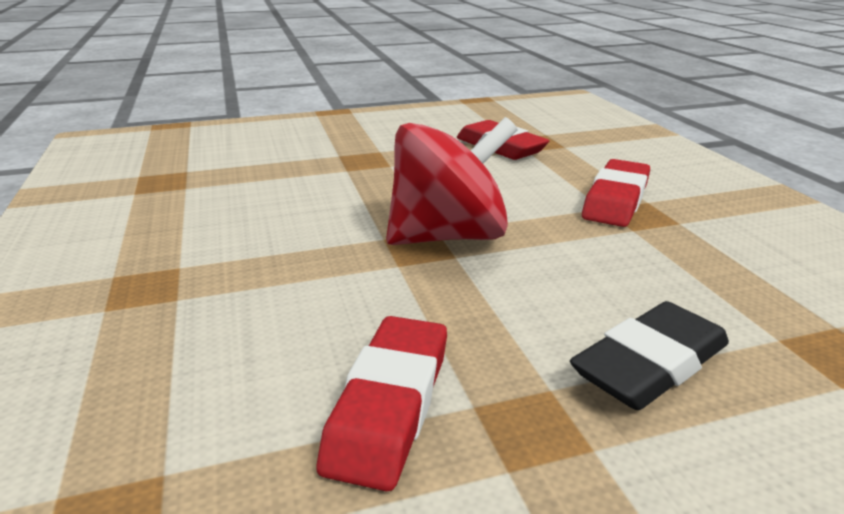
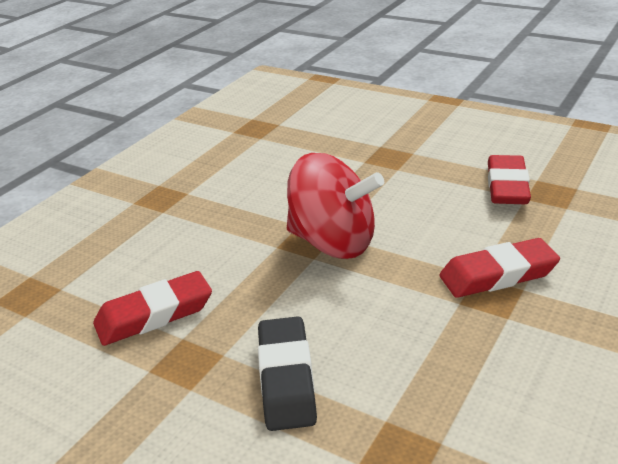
camera: 50 degrees right, 5 degrees up
black eraser [570,301,729,410] -> black eraser turned 75 degrees clockwise [258,316,317,431]

